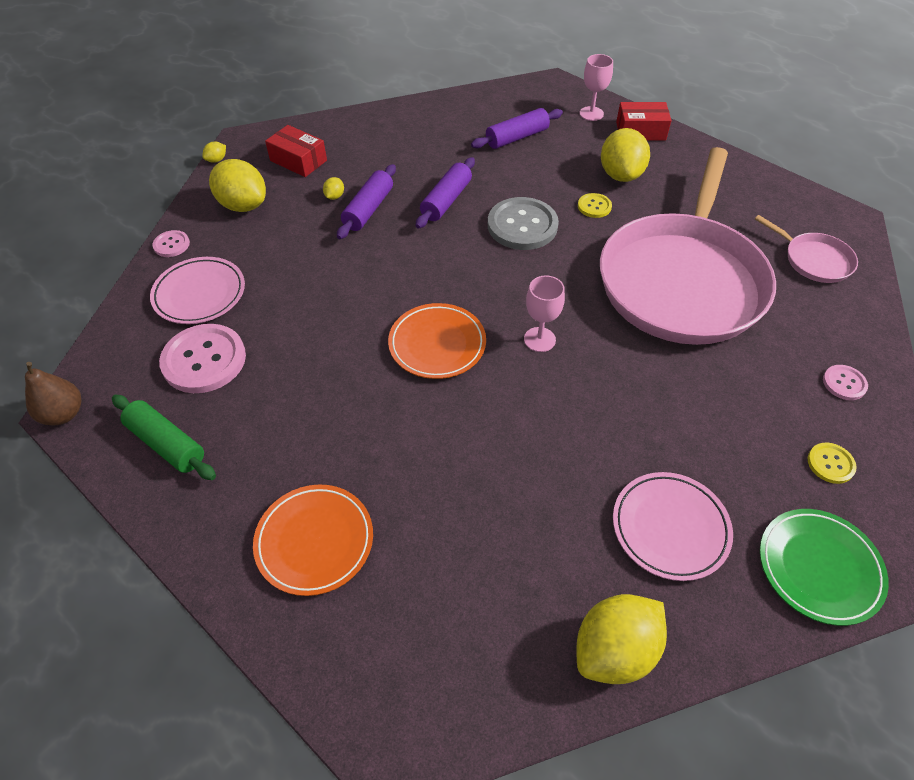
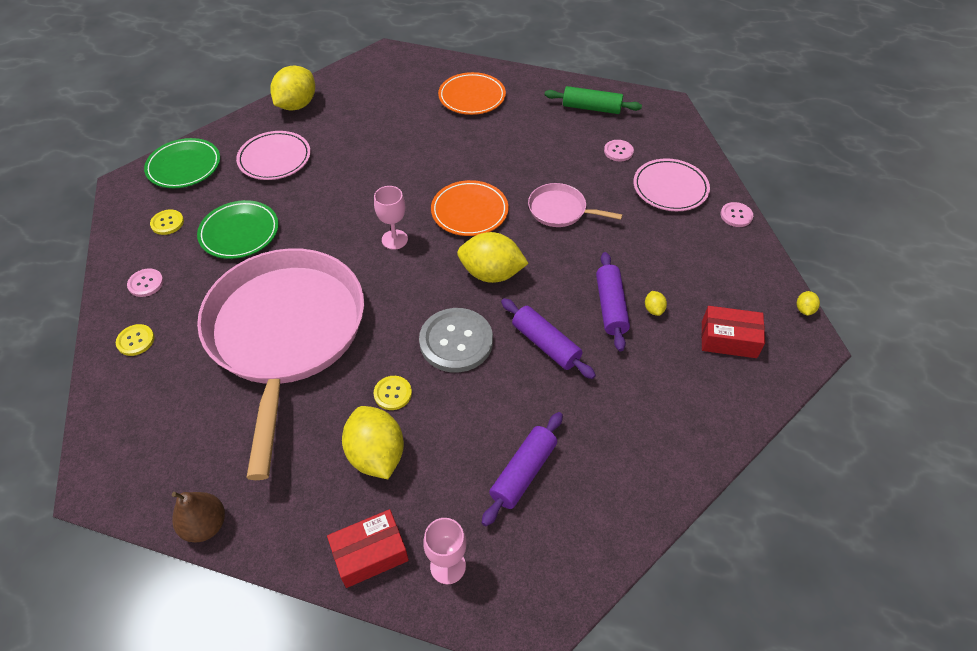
camera: 155 degrees right, 0 degrees up
brown pear [25,362,81,426] -> brown pear moved to [172,492,225,542]
pink button [159,324,246,393] -> pink button [604,140,634,162], size x0.49
yellow lemon [209,159,266,212] -> yellow lemon moved to [457,232,529,283]
purple rolling pin [416,157,475,229] -> purple rolling pin turned 45 degrees counterclockwise [501,298,596,379]
pink pan [755,215,858,283] -> pink pan moved to [528,183,623,227]
none -> yellow button [116,324,154,356]
none -> green plate [197,200,279,259]

